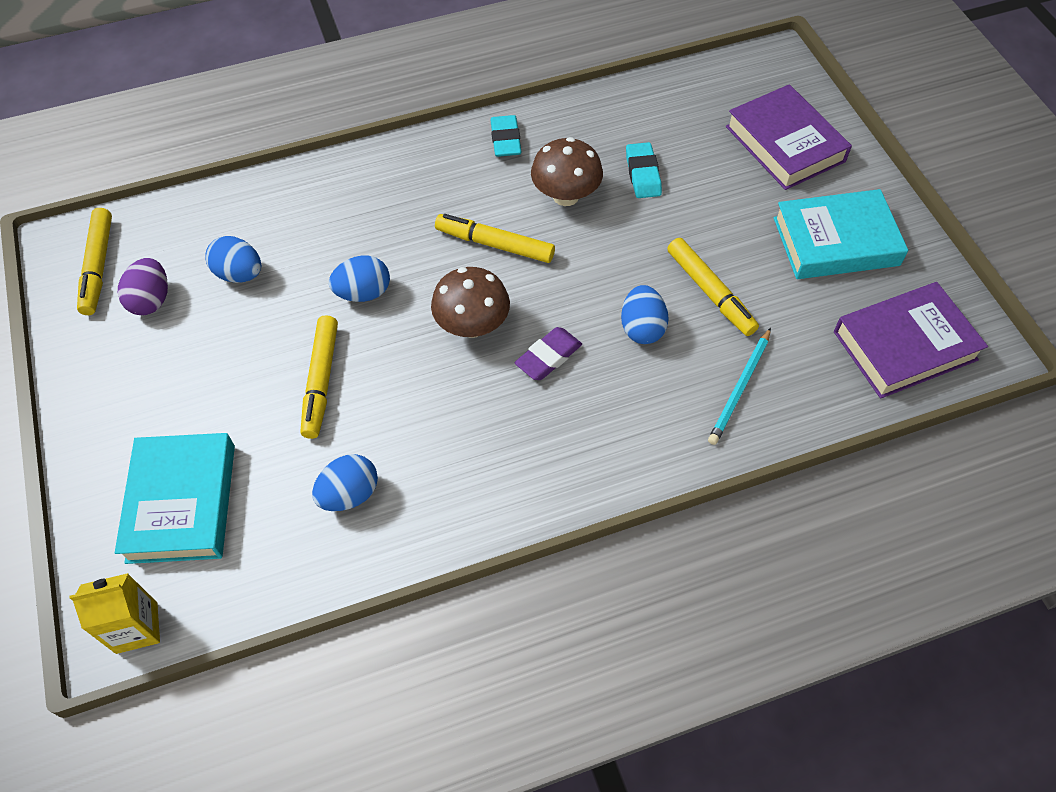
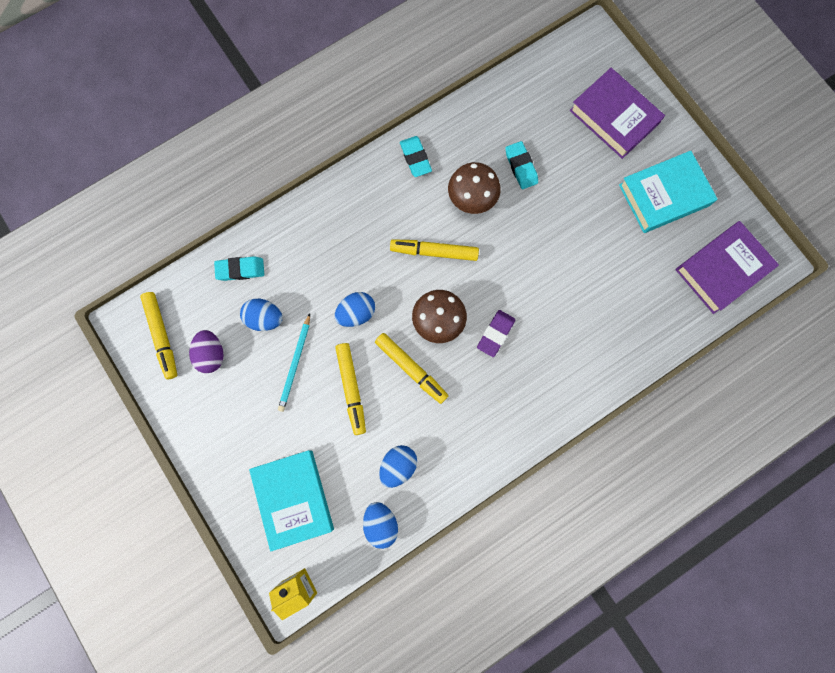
camera: 15 degrees left, 20 degrees up
blue egg [621,285,669,344] -> blue egg moved to [363,502,398,549]
yellow marker [667,238,759,336] -> yellow marker moved to [375,333,448,404]
turquoise pencil [708,328,771,445] -> turquoise pencil moved to [278,313,310,412]
none -> turquoise eraser [214,256,264,281]

